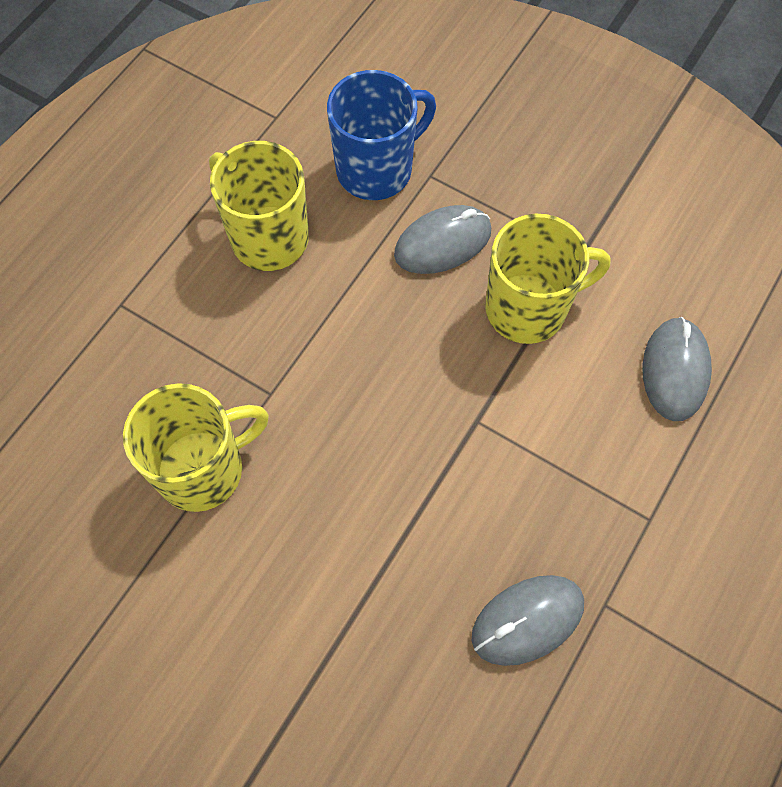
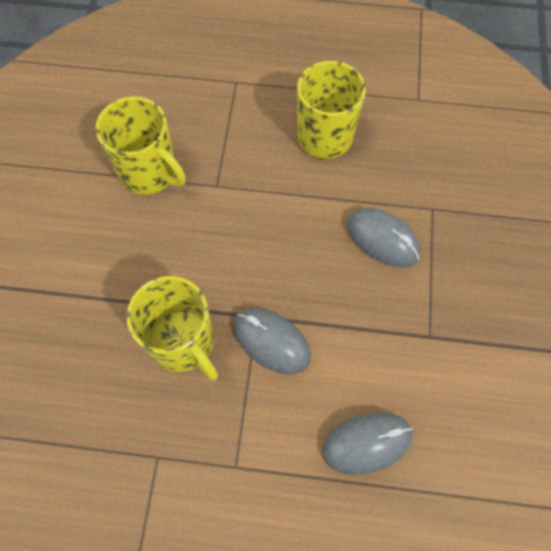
camera: 65 degrees right, 0 degrees up
blue mug [327,70,436,200] -> none
grey mouse [472,575,584,666] -> grey mouse moved to [234,308,311,374]
yellow mug [485,214,611,344] -> yellow mug moved to [127,276,218,380]

